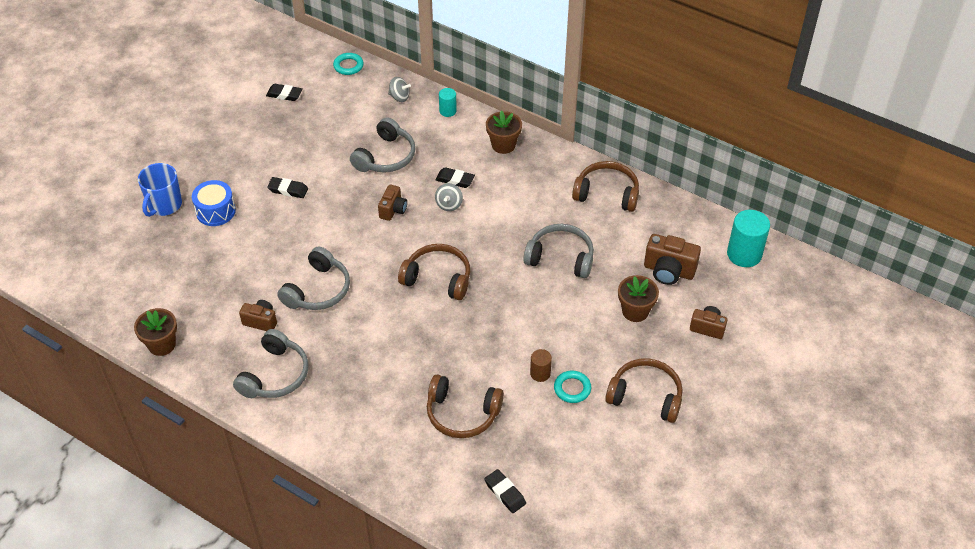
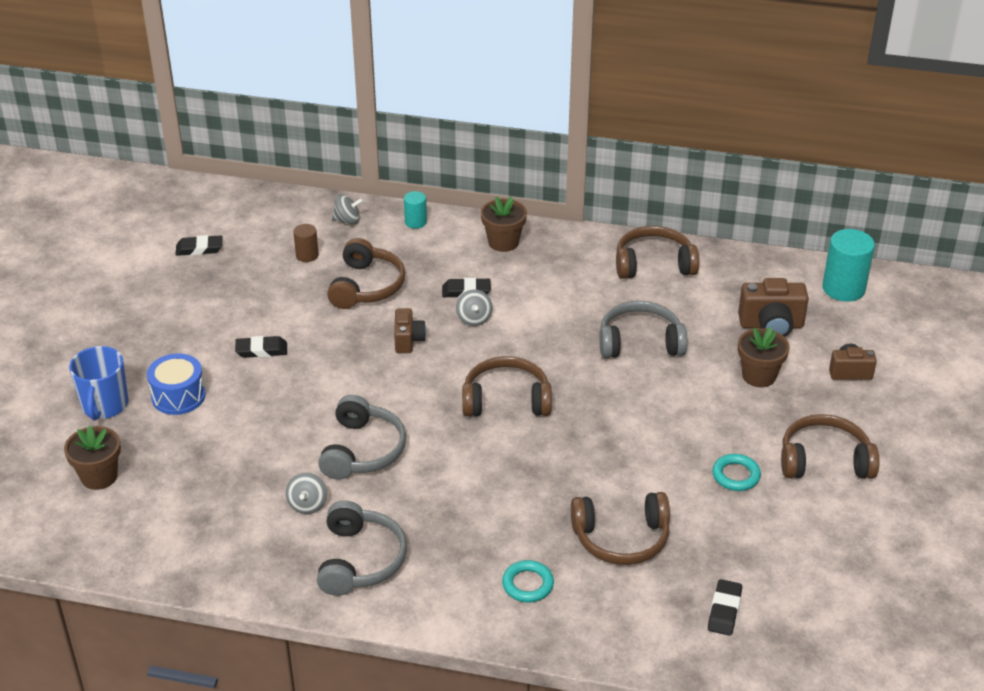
camera: 20 degrees left, 10 degrees down
brown flower pot [134,308,177,356] -> brown flower pot moved to [64,425,121,490]
brown camera [239,300,277,331] -> grey spinning top [286,473,327,514]
turquoise ring [333,53,364,75] -> turquoise ring moved to [502,560,554,602]
grey headphones [350,117,416,173] -> brown headphones [327,238,405,309]
black eraser [485,469,526,513] -> black eraser turned 75 degrees clockwise [708,579,742,636]
brown cylinder [530,349,552,382] -> brown cylinder moved to [293,224,319,262]

